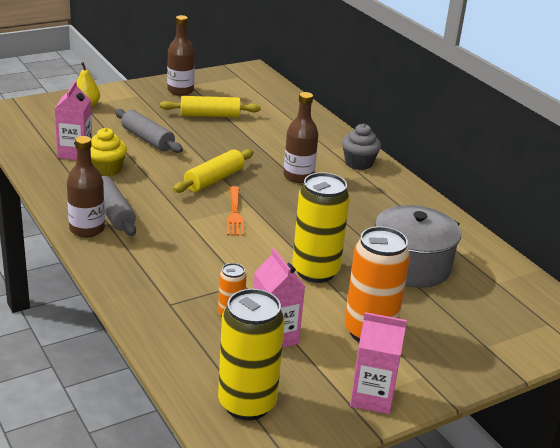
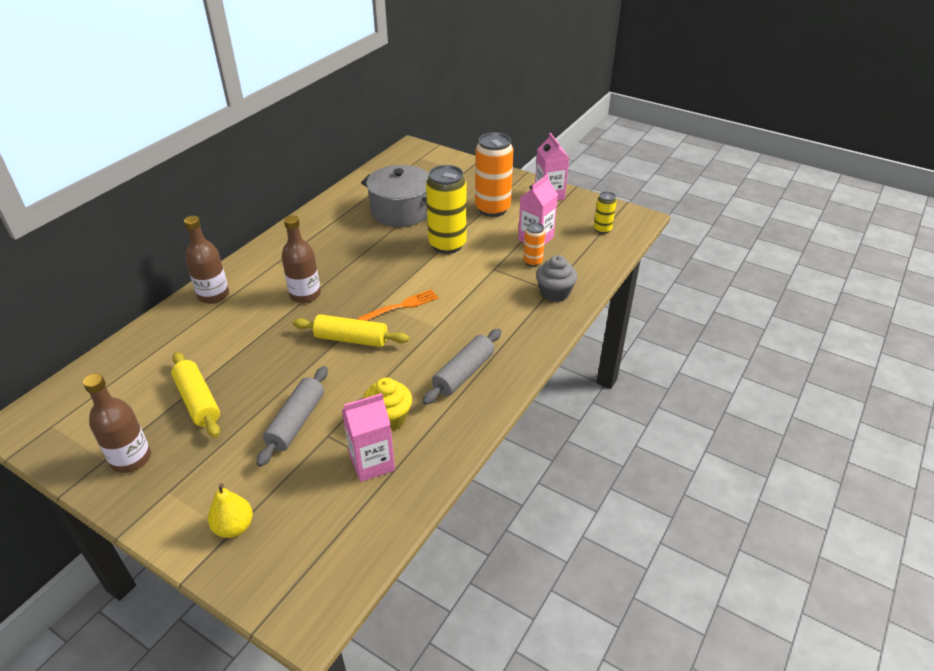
camera: 115 degrees left, 10 degrees up
brown bottle [67,136,105,237] -> brown bottle moved to [184,216,229,304]
yellow can [218,289,285,420] -> yellow can [594,191,617,234], size x0.50
grey cupcake [342,124,381,170] -> grey cupcake moved to [536,255,577,302]

